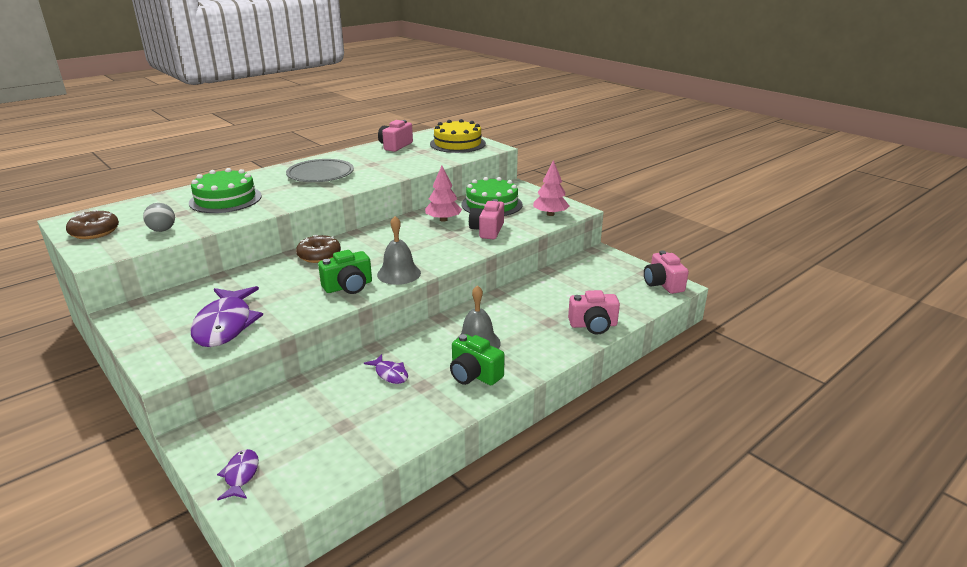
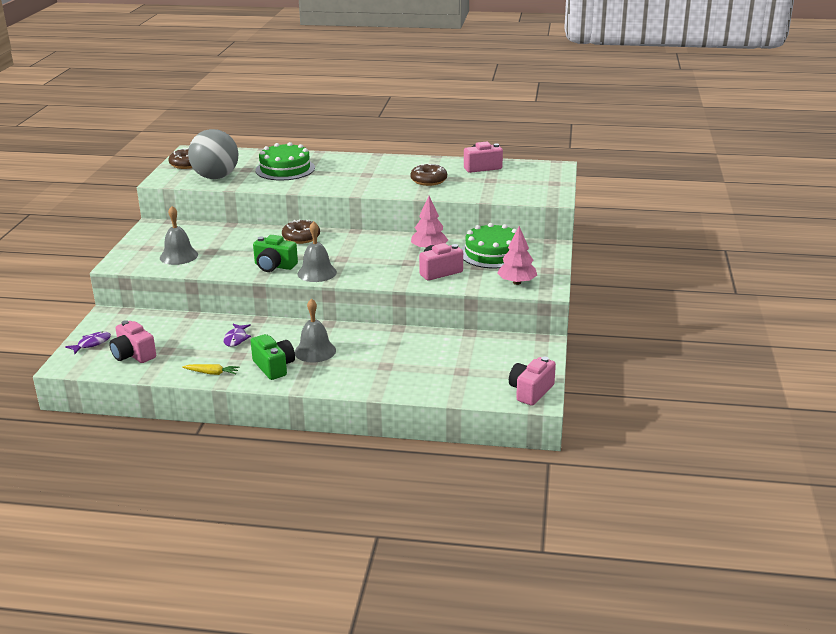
camera: 50 degrees right, 0 degrees up
grey ball [143,203,175,232] -> grey ball [188,129,239,179], size x2.17
purple fish [190,286,263,347] -> grey bell [160,206,198,265]
grey plate [286,159,354,182] -> none
yellow cake [430,119,486,153] -> none
green camera [450,334,505,385] -> green camera turned 150 degrees clockwise [251,334,295,380]
pink camera [568,290,620,335] -> pink camera moved to [109,320,156,363]
none -> yellow carrot [182,364,240,375]
none -> brown donut [410,164,447,186]

